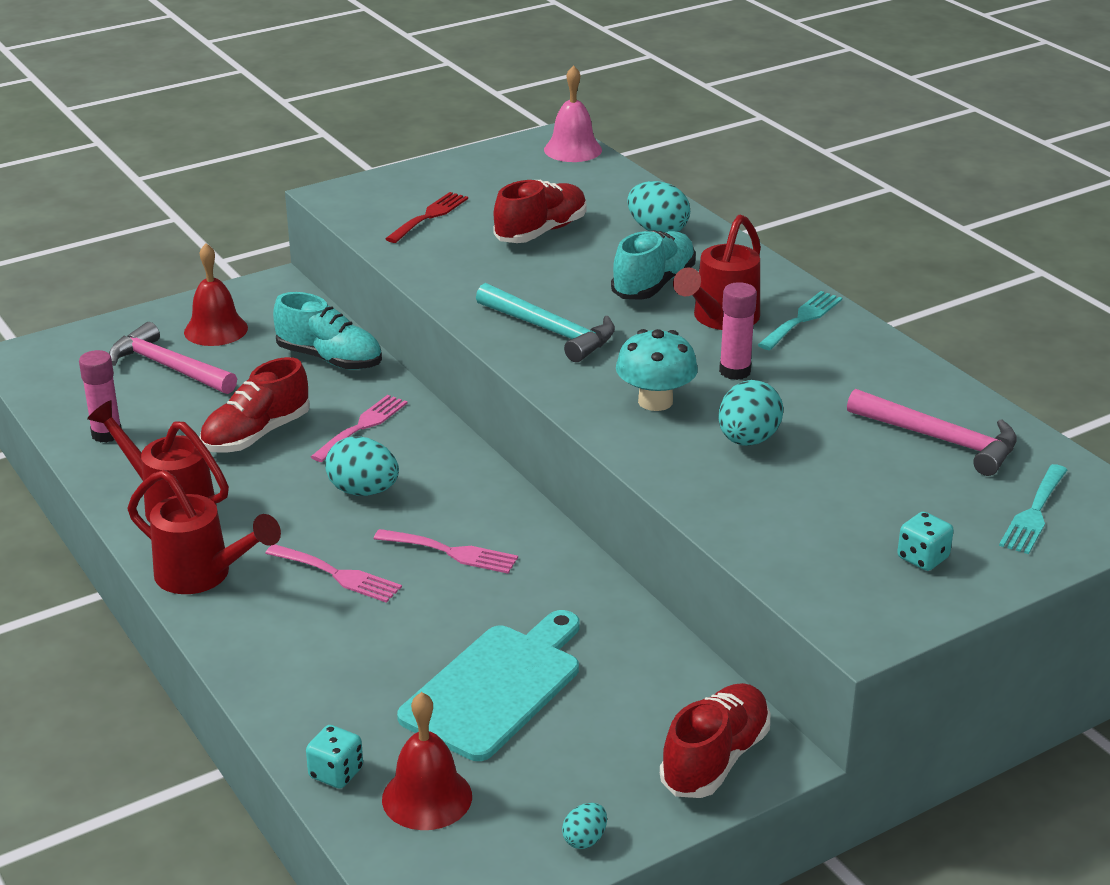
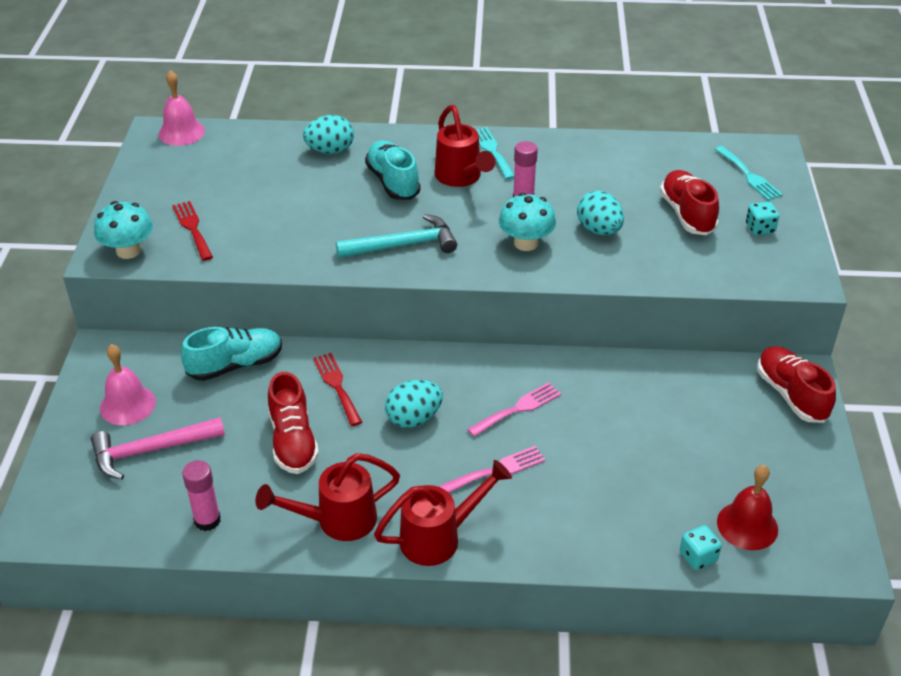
camera: 55 degrees left, 10 degrees up
red bell [184,243,248,346] -> pink bell [100,344,156,425]
pink fork [311,395,407,462] -> red fork [313,353,362,426]
turquoise cutting board [397,610,580,761] -> none
red shoe [493,180,586,243] -> red shoe moved to [660,170,719,235]
turquoise egg [562,803,607,849] -> none
pink hammer [847,389,1017,476] -> none
none -> turquoise mushroom [94,201,153,259]

